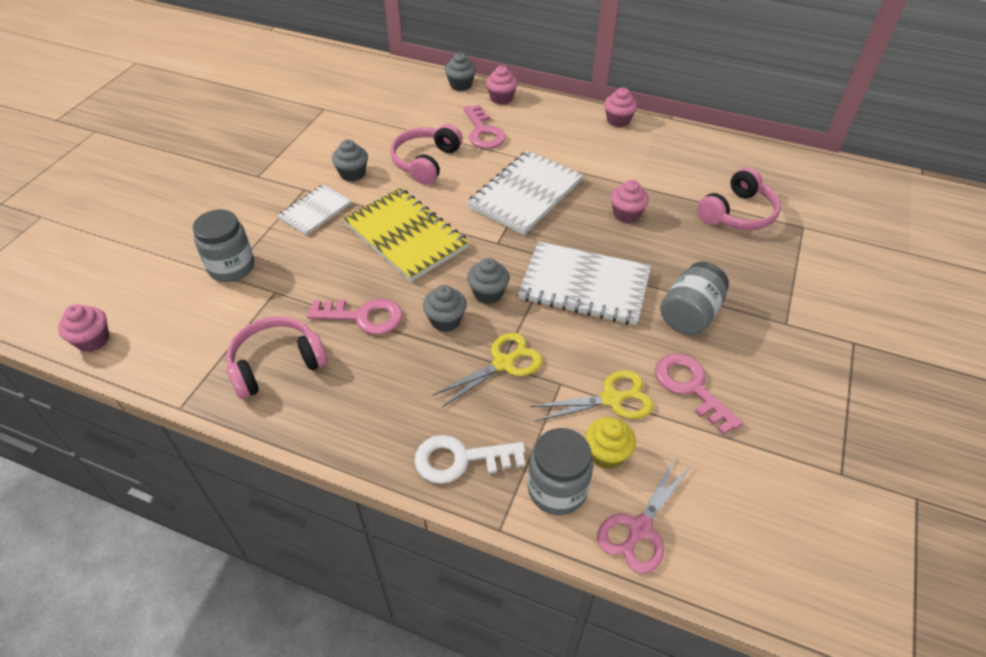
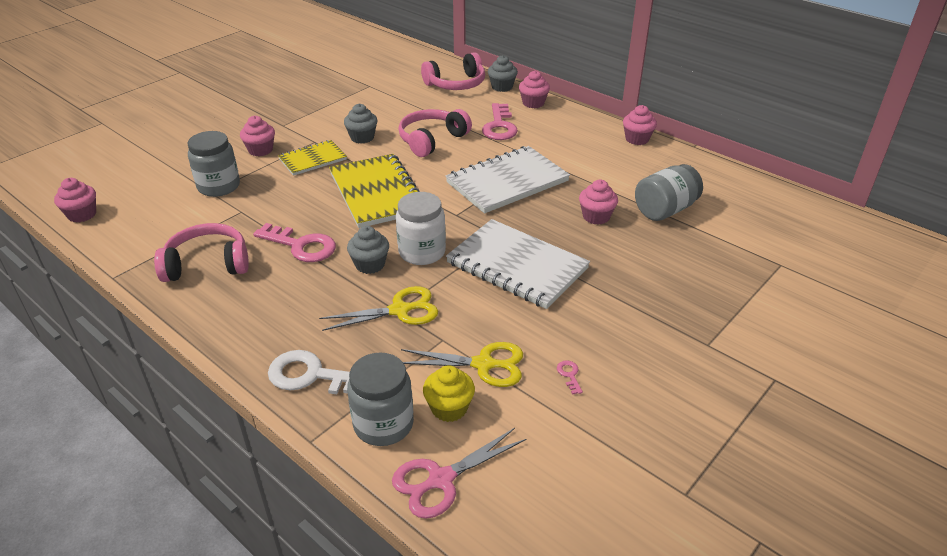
camera: 20 degrees right, 10 degrees down
white notebook [277,184,352,236] -> yellow notebook [278,140,347,176]
grey cupcake [467,258,509,304] -> white jar [396,192,446,265]
pink key [655,353,743,435] -> pink key [557,360,583,395], size x0.41
grey jar [660,262,729,335] -> grey jar moved to [635,164,703,221]
pink headphones [697,167,781,230] -> pink headphones moved to [421,52,485,90]
none -> pink cupcake [240,116,275,156]

